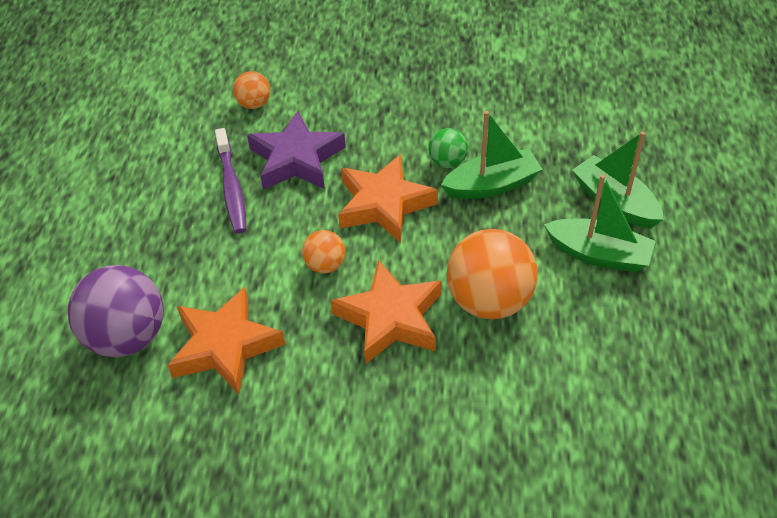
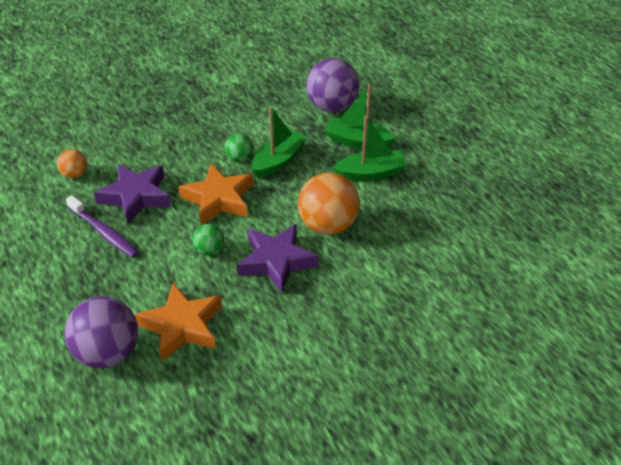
camera: 35 degrees left, 5 degrees down
orange ball [302,230,346,273] -> green ball [192,224,225,256]
orange star [331,260,441,364] -> purple star [237,224,319,293]
none -> purple ball [306,58,359,112]

